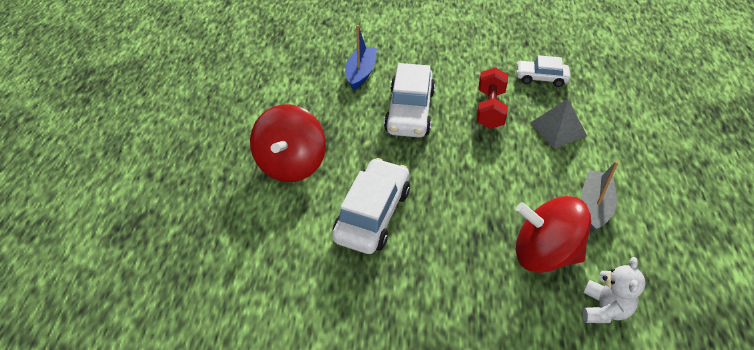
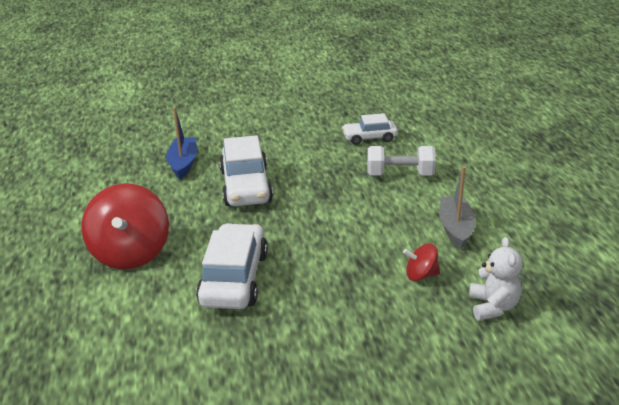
camera: 15 degrees left, 15 degrees down
red dumbbell [476,67,508,129] -> none
red spinning top [516,196,591,273] -> red spinning top [403,243,440,281], size x0.47
grey pyramid [530,99,587,148] -> white dumbbell [367,146,436,175]

